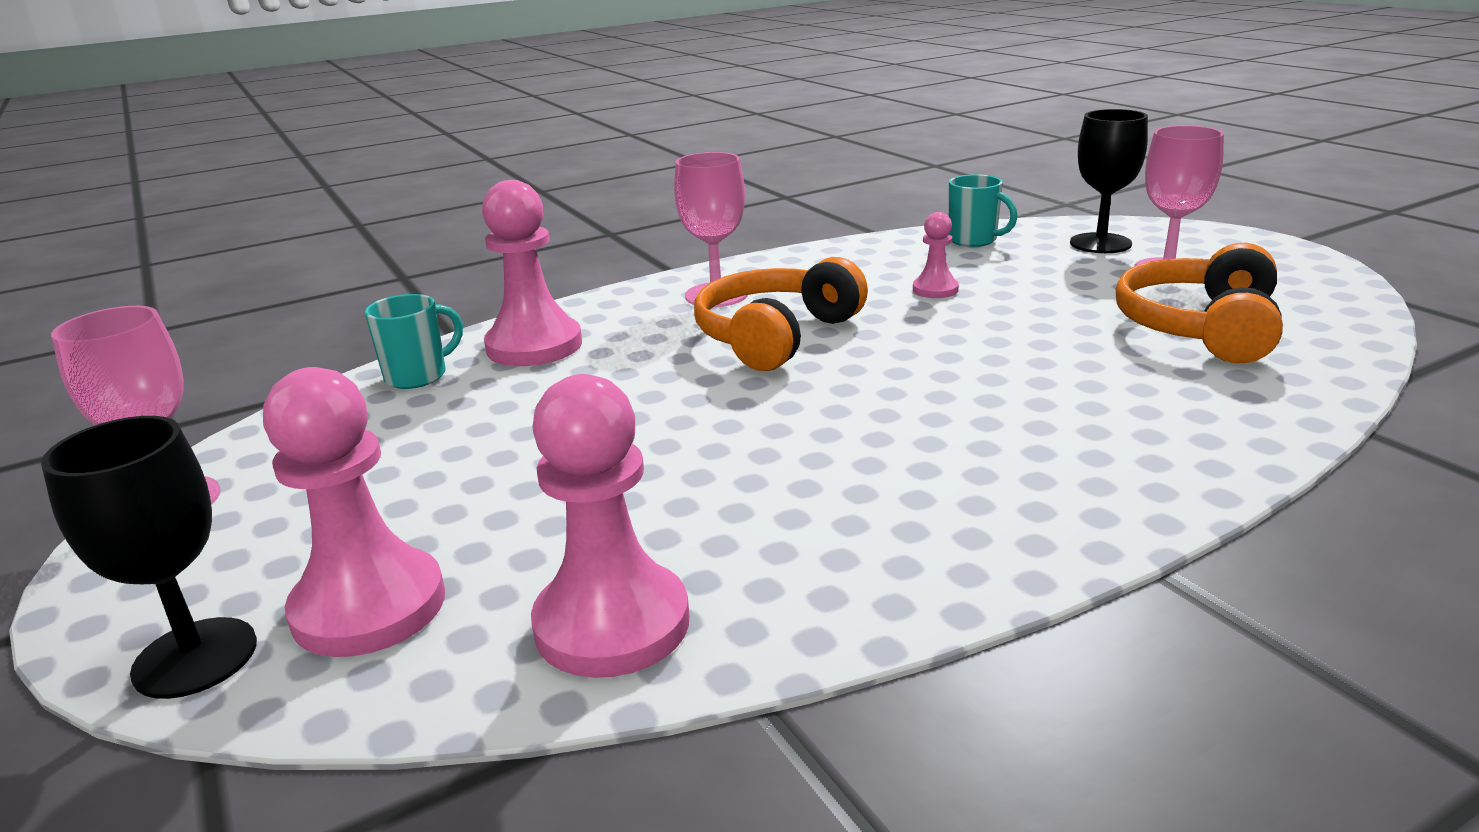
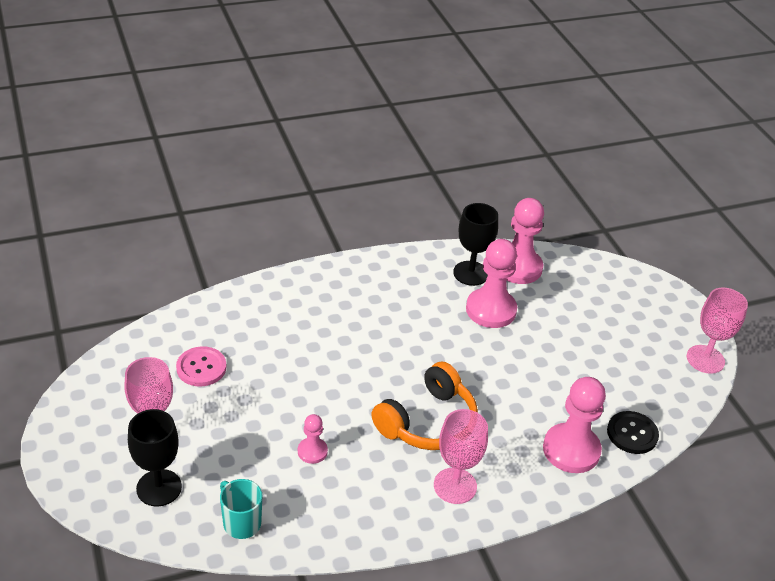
camera: 175 degrees left, 15 degrees up
black goblet [41,416,257,699] -> black goblet moved to [453,203,498,286]
pink pawn [263,367,445,657] -> pink pawn moved to [466,239,517,328]
turquoise mug [364,294,463,389] -> black button [607,411,659,454]
orange headphones [1116,243,1283,363] -> pink button [176,346,227,386]

